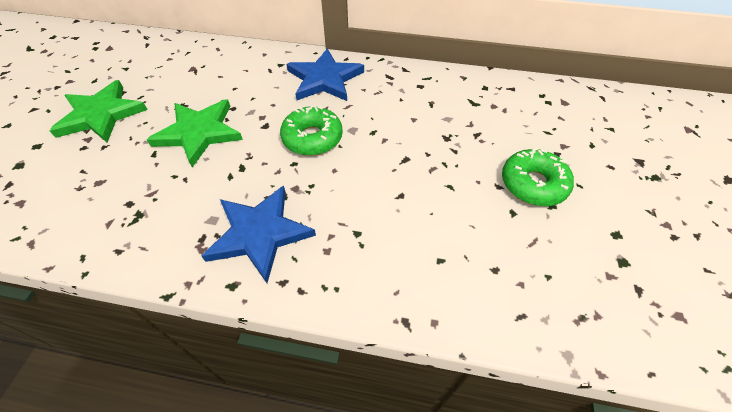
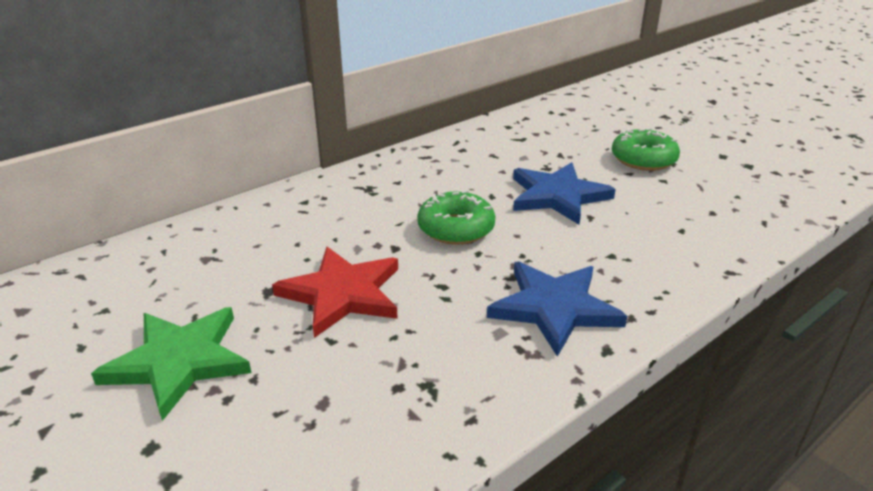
camera: 50 degrees left, 20 degrees down
green star [147,99,243,167] -> red star [272,247,398,338]
blue star [287,48,364,101] -> blue star moved to [513,162,616,225]

